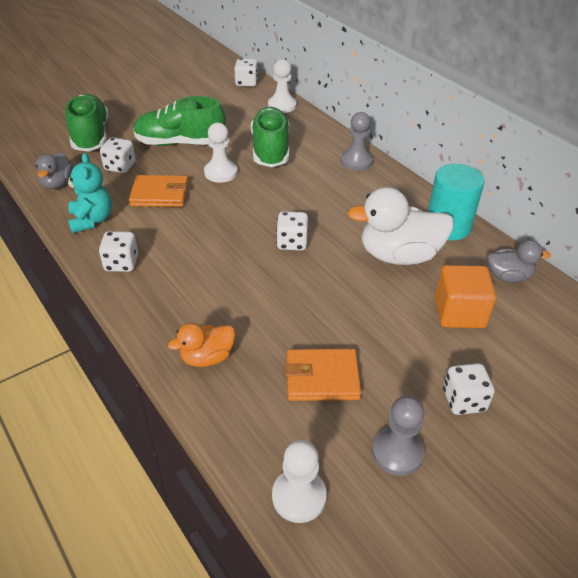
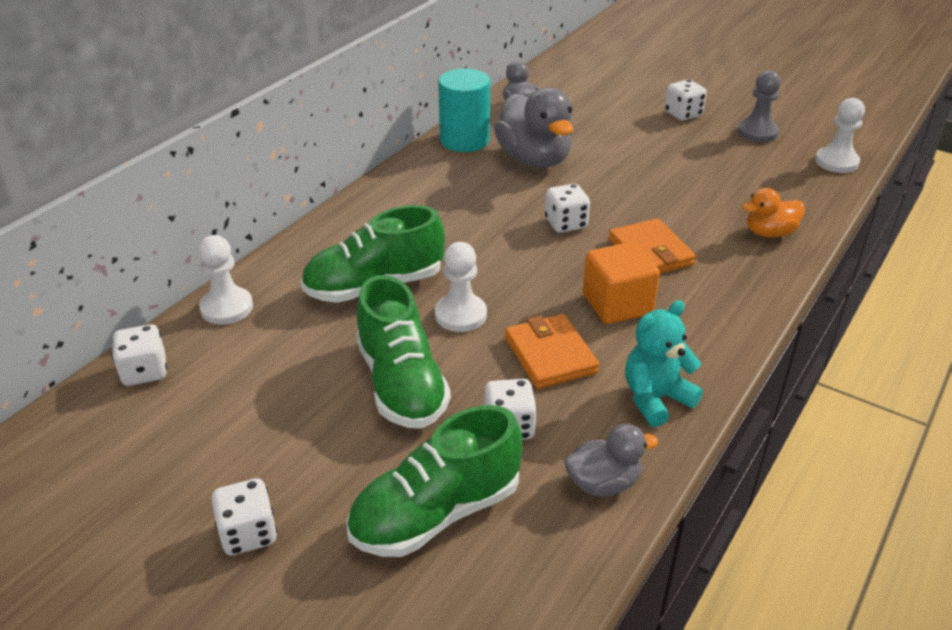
camera: 110 degrees left, 5 degrees down
white dice [99,231,138,272] -> white dice moved to [211,478,277,556]
orange duck [168,323,235,367] -> orange duck turned 120 degrees clockwise [742,188,805,238]
orange wallet [285,349,361,401] -> orange wallet moved to [608,218,696,274]
grey pawn [341,112,373,171] -> none
white duck [348,187,454,265] -> grey duck [494,87,573,168]
orange cube [435,265,496,328] -> orange cube moved to [583,242,660,324]

